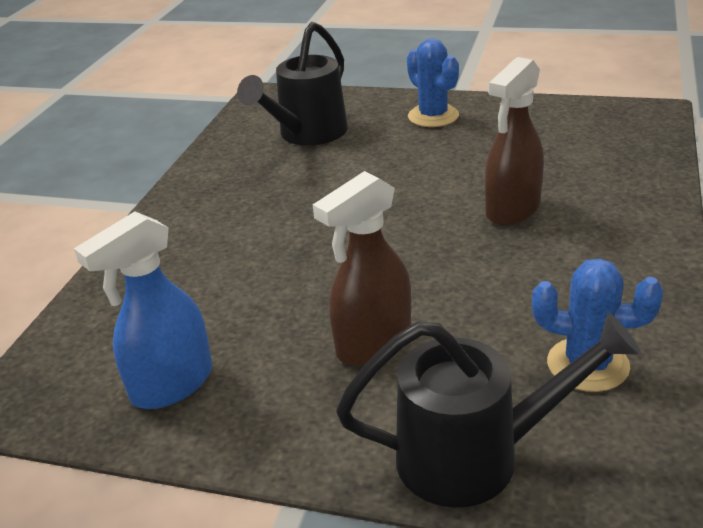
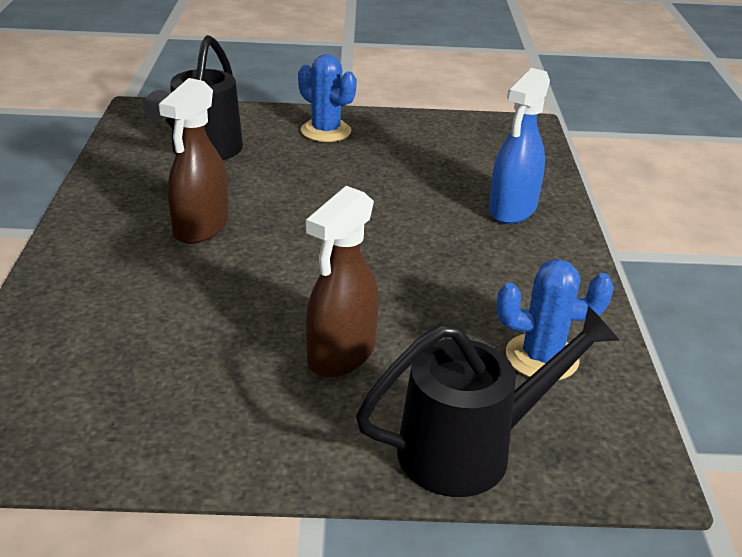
camera: 20 degrees left, 0 degrees up
blue spray bottle [74,211,212,409] -> blue spray bottle moved to [489,68,550,224]
brown spray bottle [485,57,544,226] -> brown spray bottle moved to [159,78,228,244]

